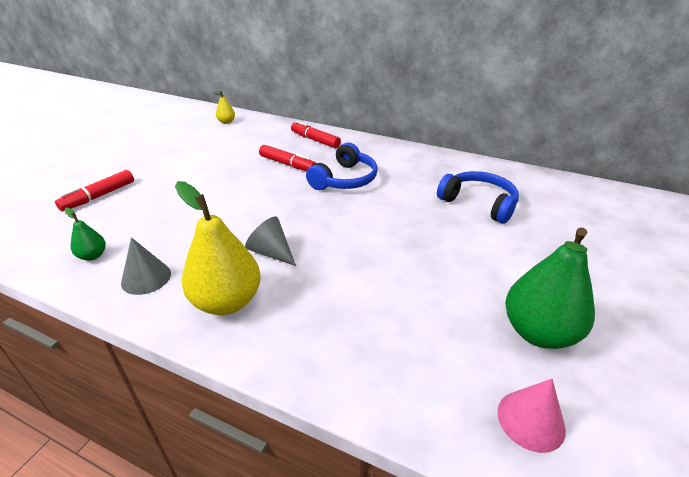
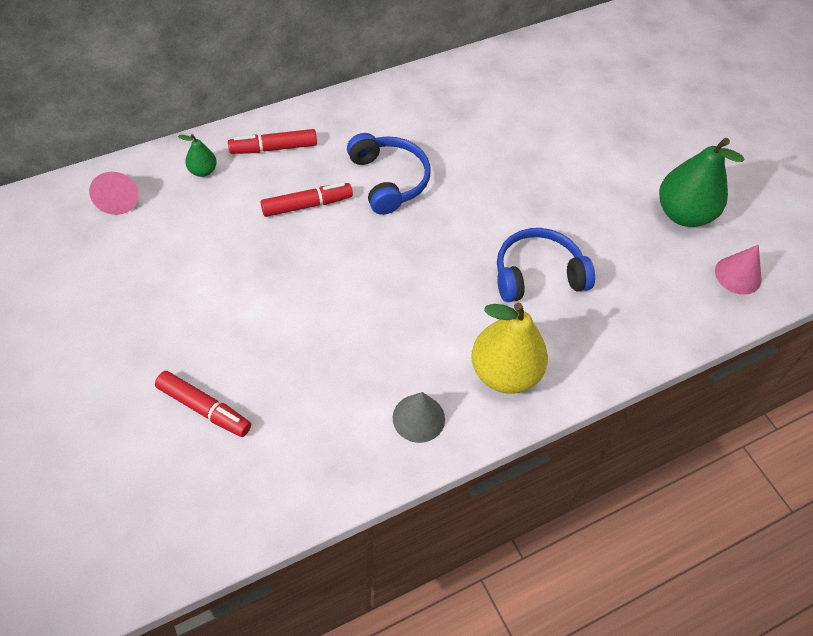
camera: 55 degrees left, 20 degrees up
red marker [55,170,134,211] -> red marker turned 45 degrees counterclockwise [155,371,251,437]
green pear [64,208,106,261] -> green pear moved to [178,134,217,177]
yellow pear [214,91,235,124] -> pink cone [89,172,139,215]
grey cone [245,216,296,266] -> none
blue headphones [437,171,519,224] -> blue headphones moved to [497,228,595,302]

